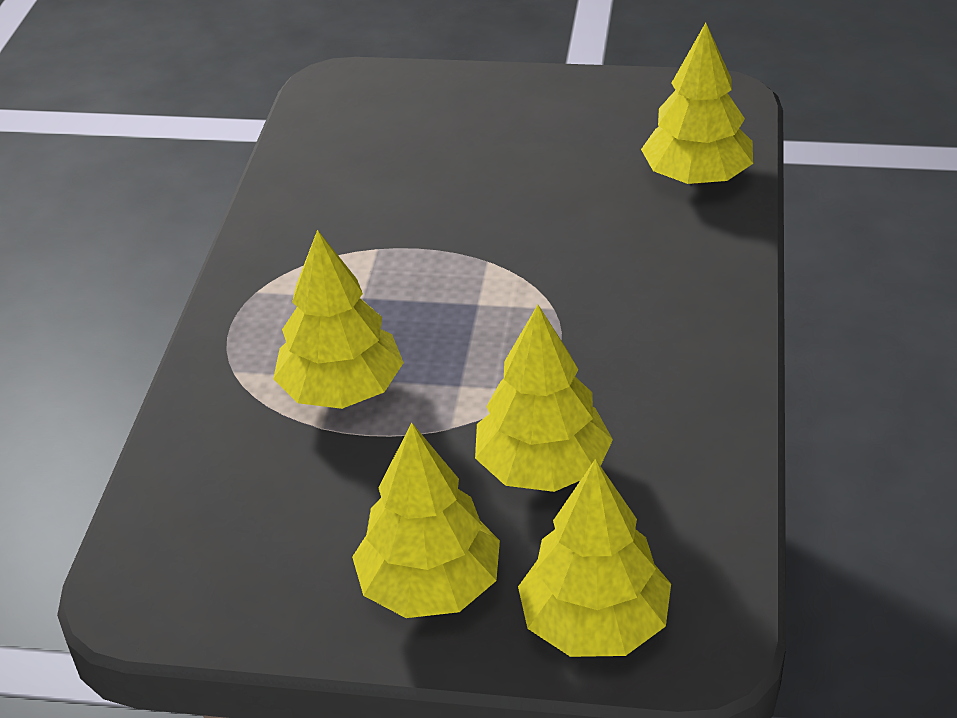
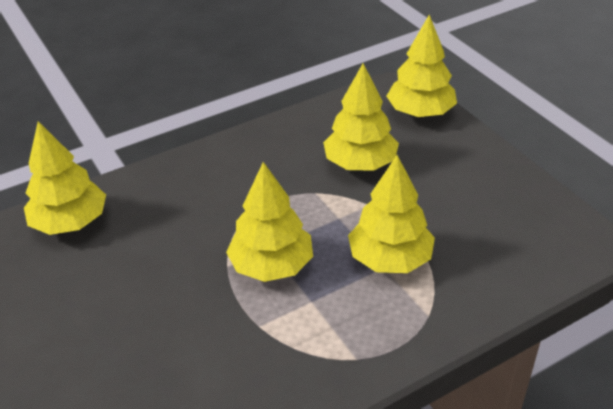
camera: 130 degrees left, 0 degrees up
yellow tree [352,423,500,618] -> yellow tree moved to [226,162,313,282]

